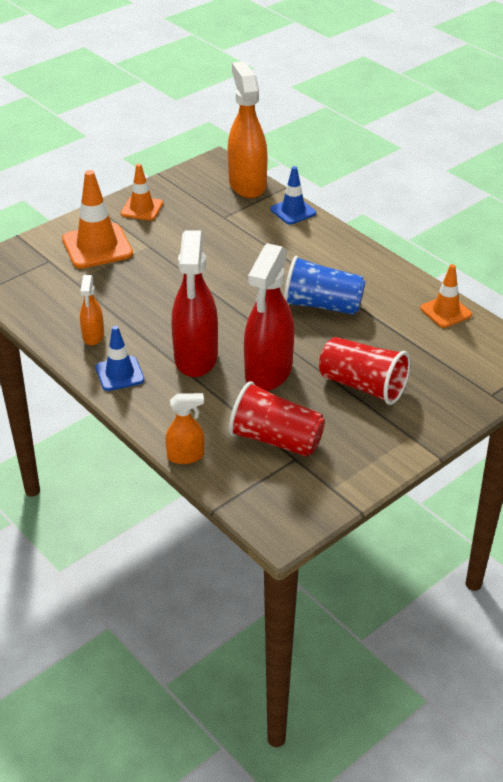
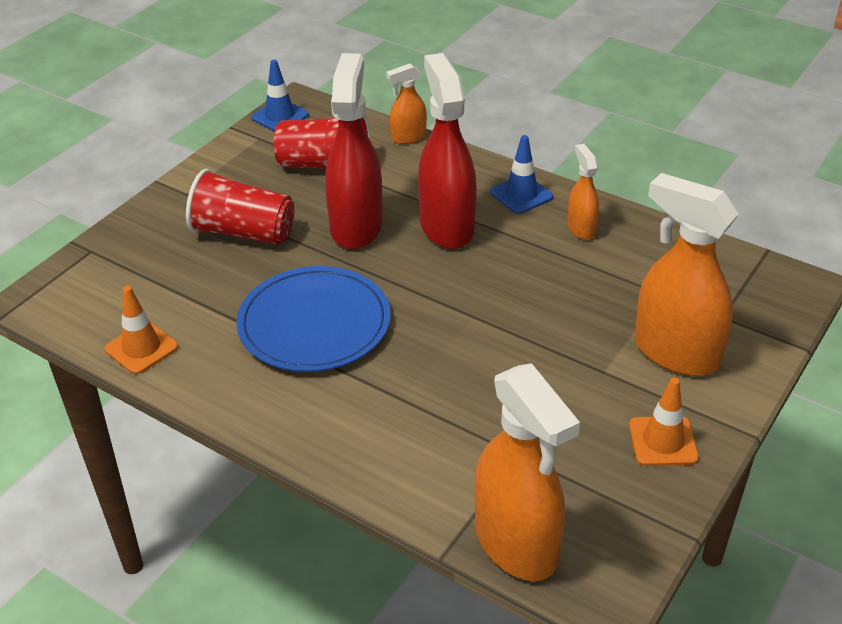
camera: 165 degrees right, 0 degrees up
orange traffic cone [62,170,133,269] -> orange spray bottle [634,173,739,376]
blue traffic cone [270,166,316,225] -> blue traffic cone moved to [251,60,309,131]
blue cup [284,255,366,315] -> blue plate [236,266,391,372]

